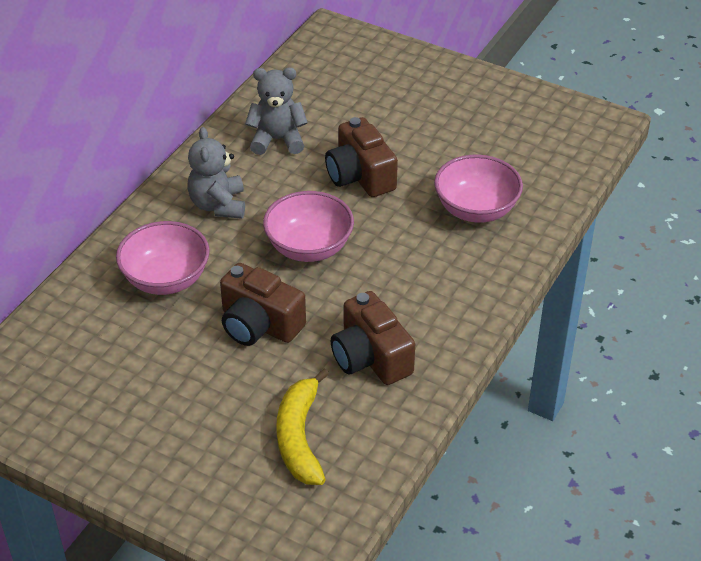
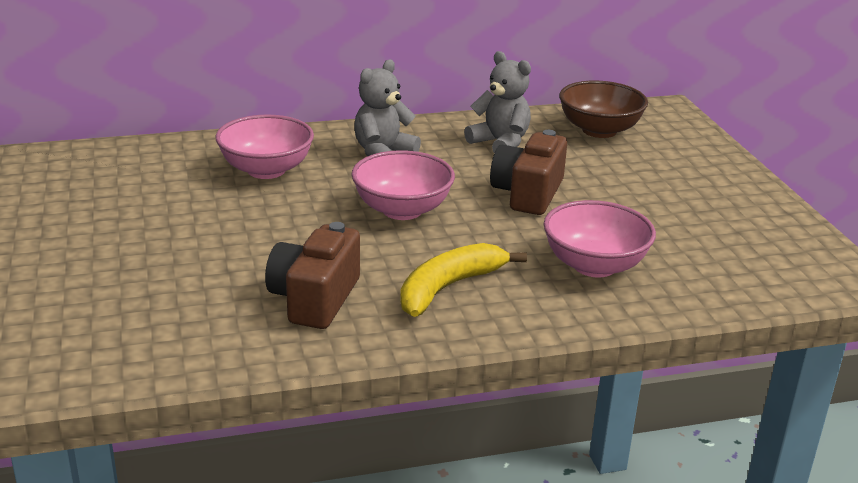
camera: 45 degrees right, 15 degrees down
brown camera [220,263,306,346] -> none
yellow banana [276,368,329,485] -> yellow banana moved to [400,243,527,317]
none -> brown bowl [559,81,648,138]

